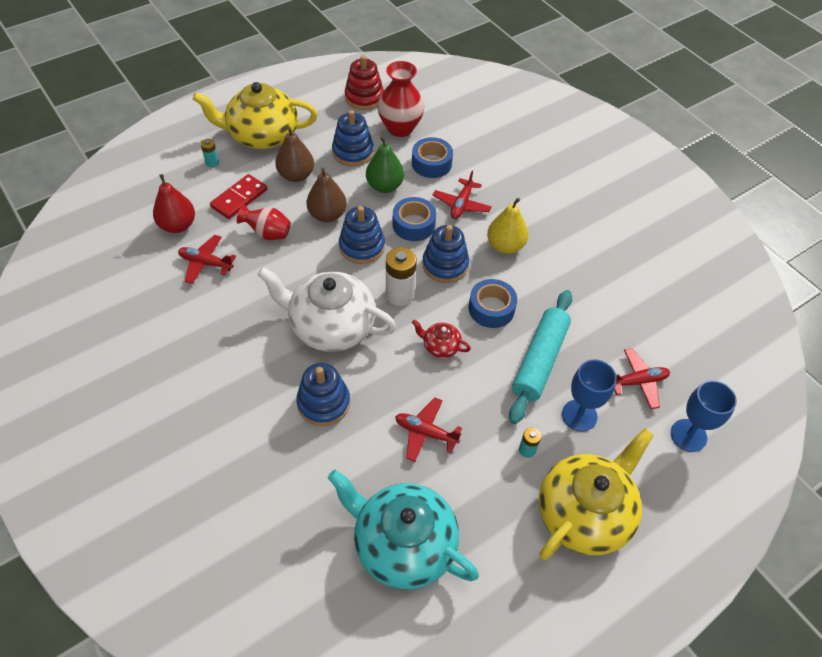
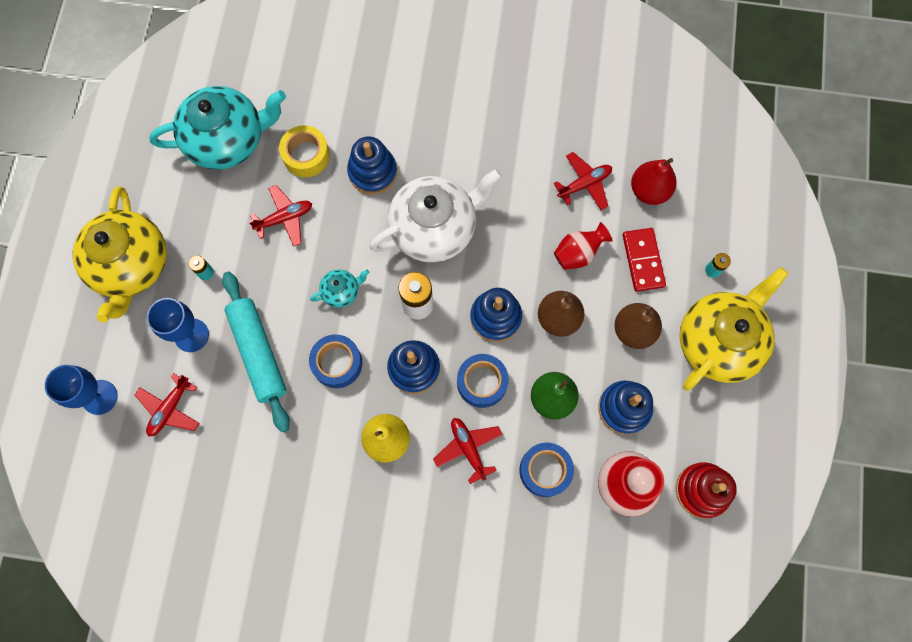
camera: 135 degrees right, 20 degrees up
red teapot [412,320,471,358] -> turquoise teapot [310,269,369,308]
none -> yellow tape [279,125,330,177]

